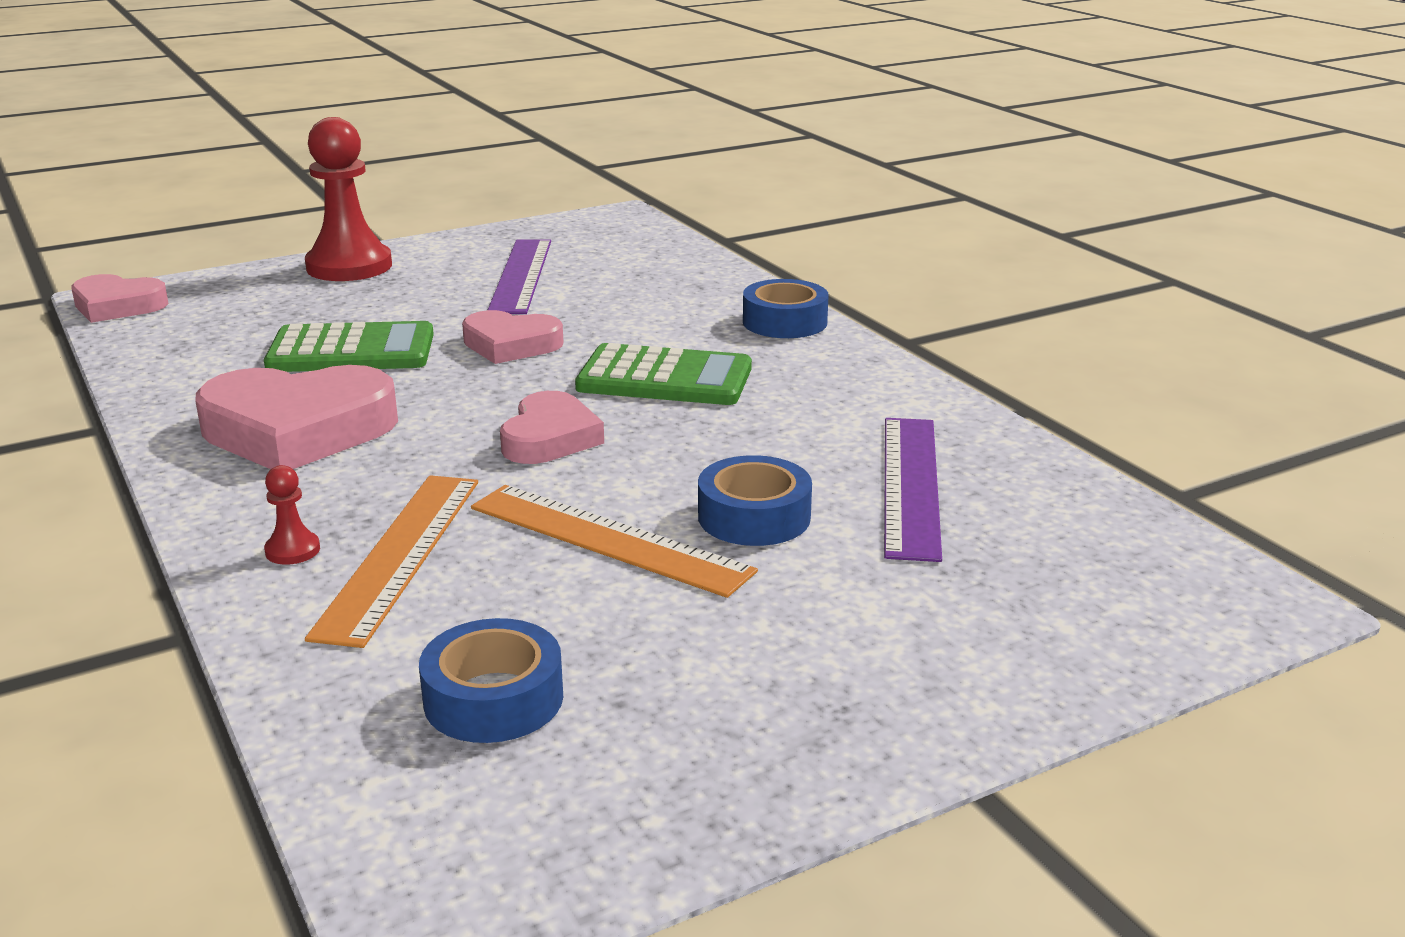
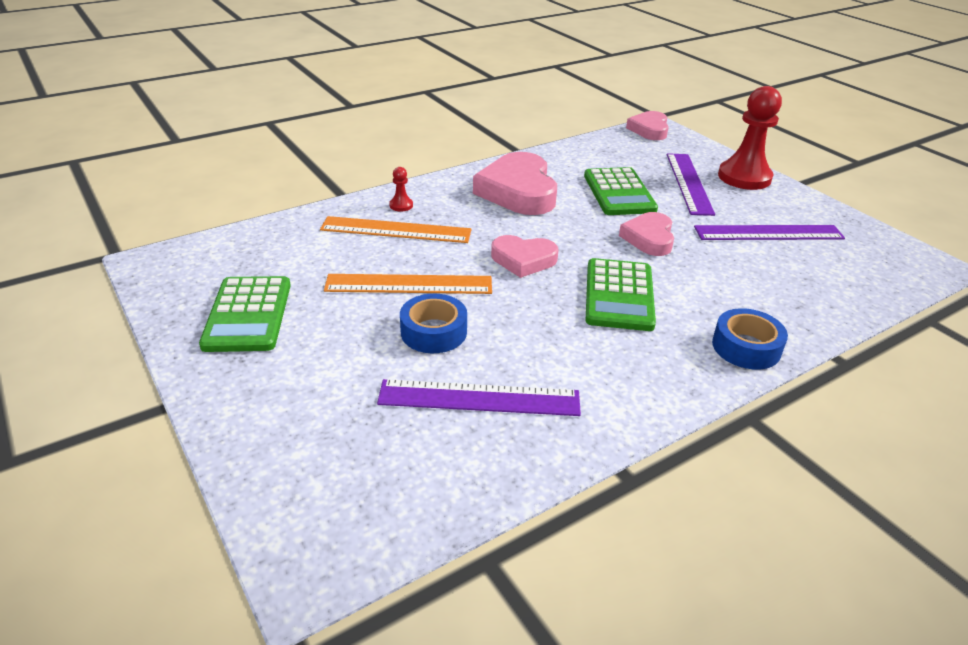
camera: 85 degrees right, 10 degrees up
blue tape [419,618,563,743] -> none
orange ruler [471,485,758,598] -> orange ruler turned 60 degrees clockwise [324,274,492,294]
none -> green calculator [199,276,291,352]
none -> purple ruler [667,153,715,216]

